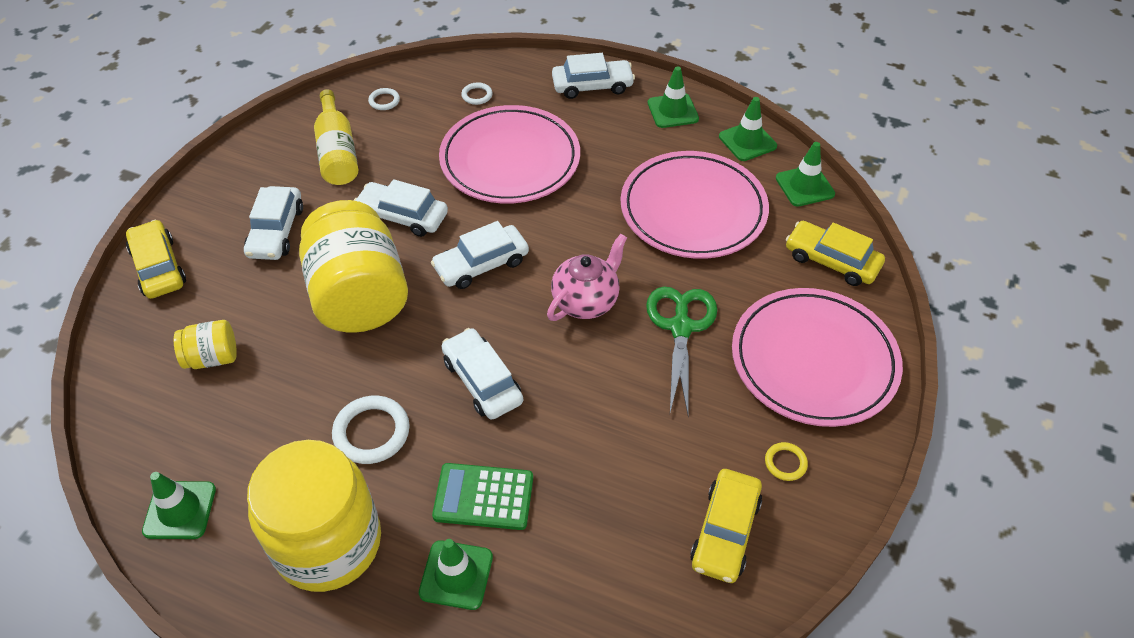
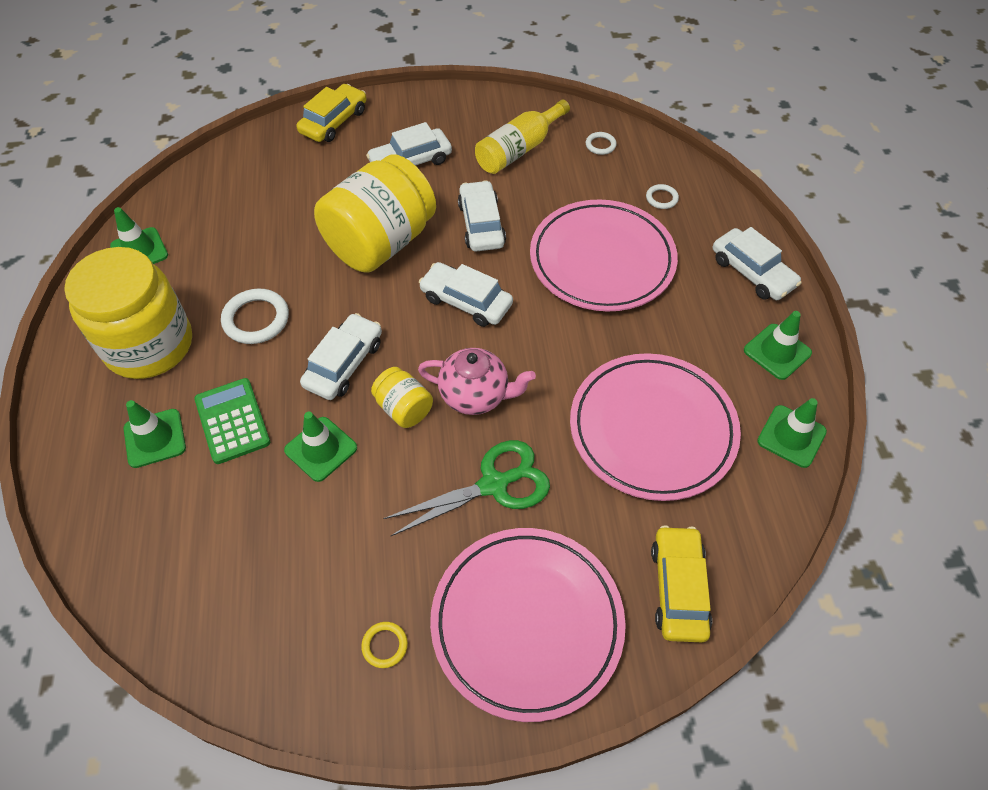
camera: 60 degrees right, 5 degrees up
yellow jar [174,320,237,369] -> yellow jar moved to [371,367,433,428]
yellow car [690,469,762,583] -> none
green traffic cone [776,142,835,207] -> green traffic cone moved to [284,412,357,482]

